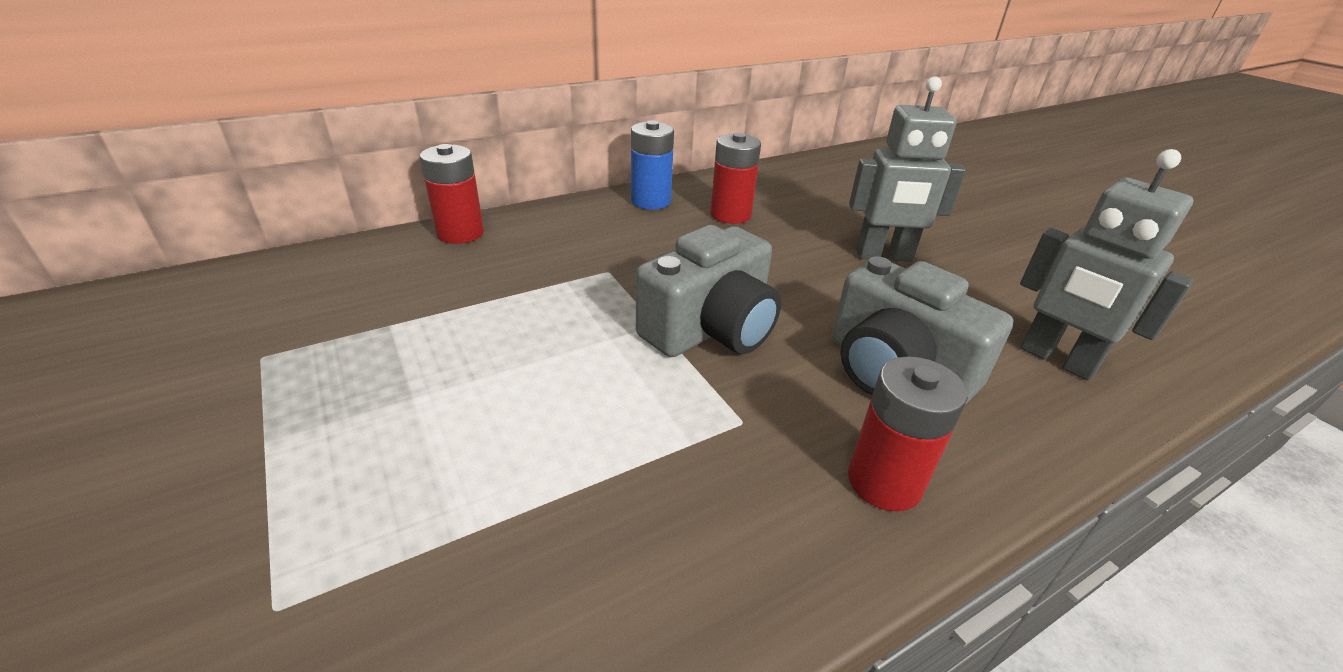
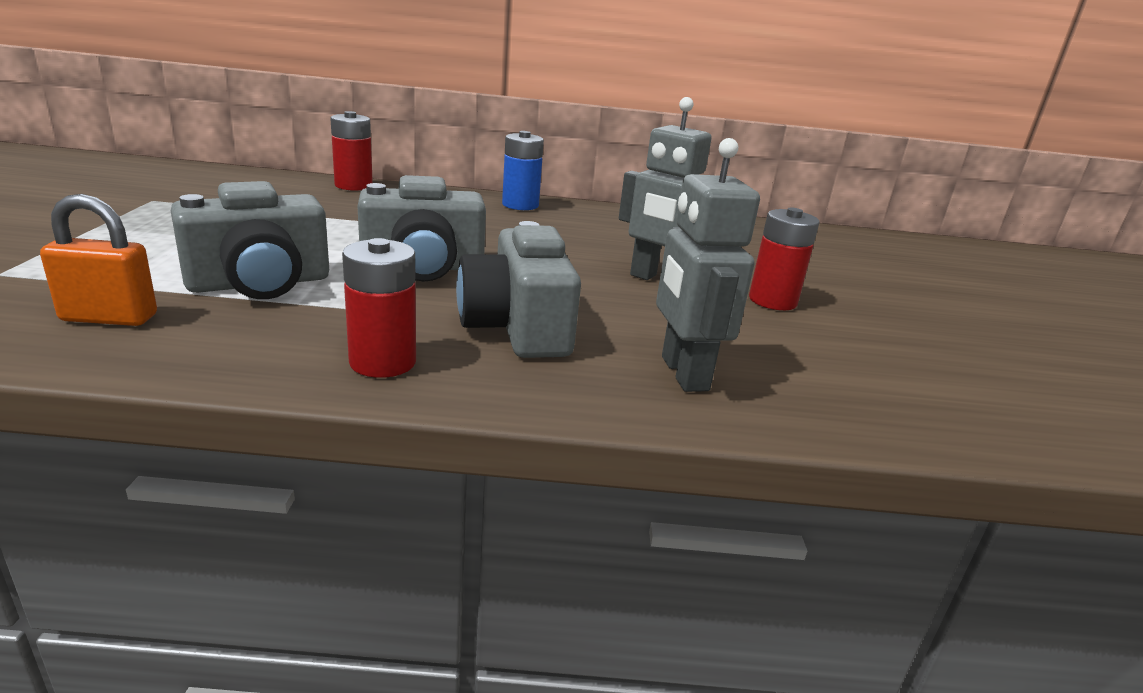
camera: 30 degrees right, 10 degrees down
red battery [710,133,761,224] -> red battery moved to [749,208,820,310]
none -> orange padlock [40,194,157,326]
none -> grey camera [171,181,329,299]

